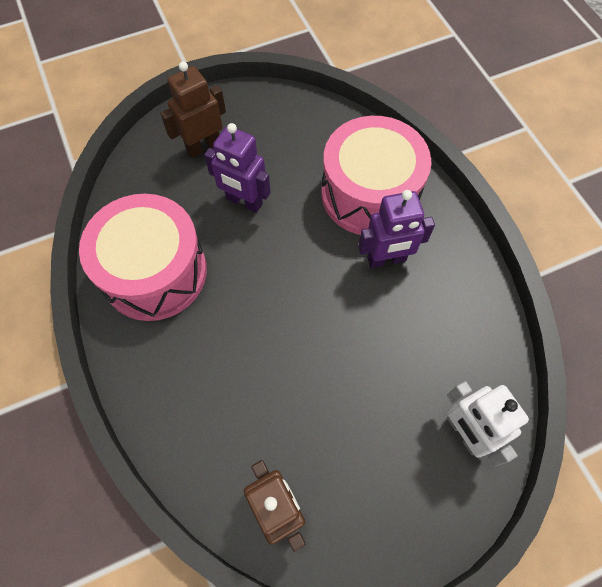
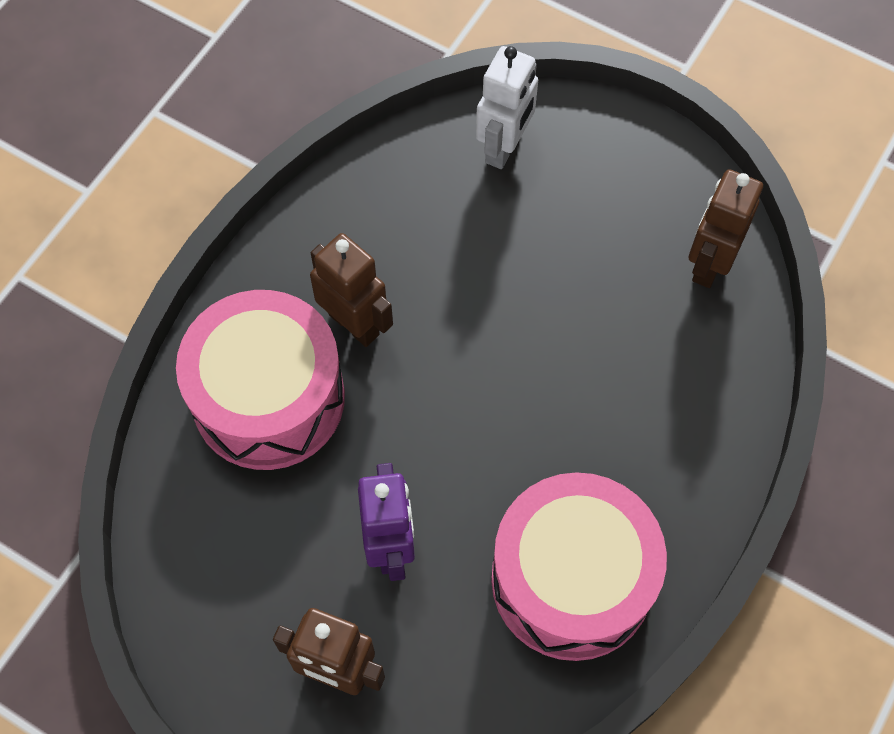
camera: 125 degrees left, 0 degrees up
purple robot [358,190,435,268] -> brown robot [310,233,393,347]

